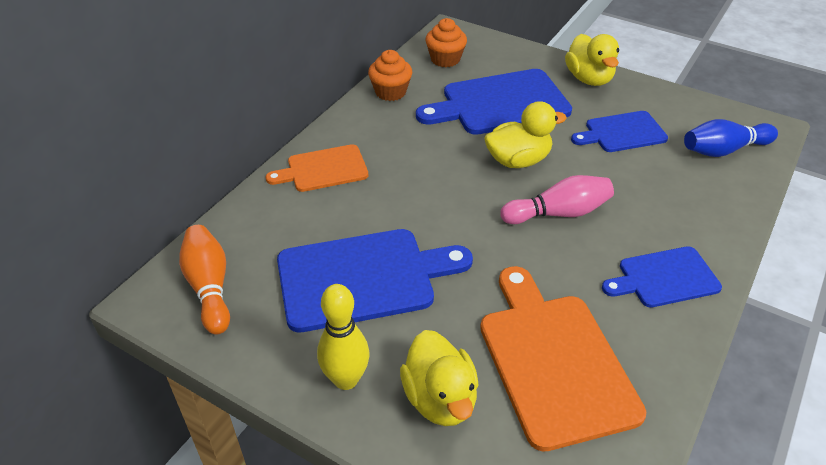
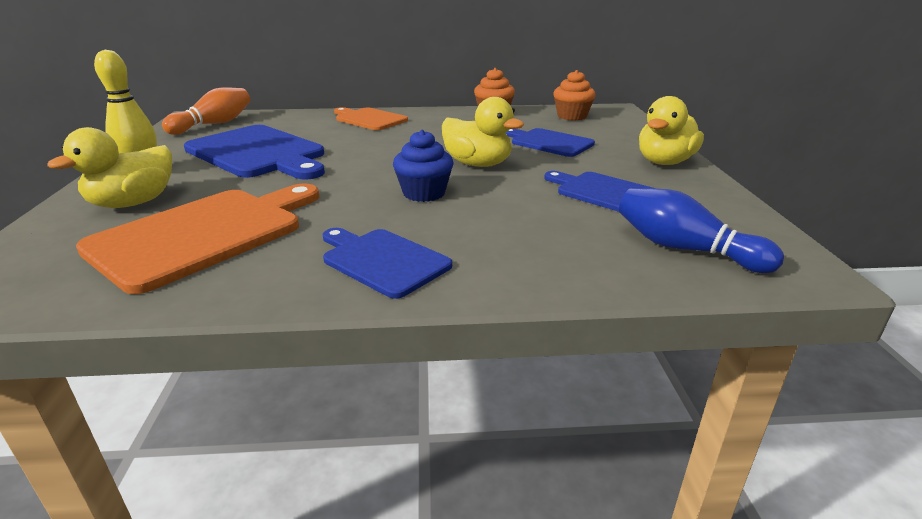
camera: 55 degrees right, 15 degrees down
blue cutting board [416,69,572,135] -> blue cutting board [506,128,595,157], size x0.59
pink bowling pin [500,175,614,224] -> blue cupcake [393,130,453,202]

